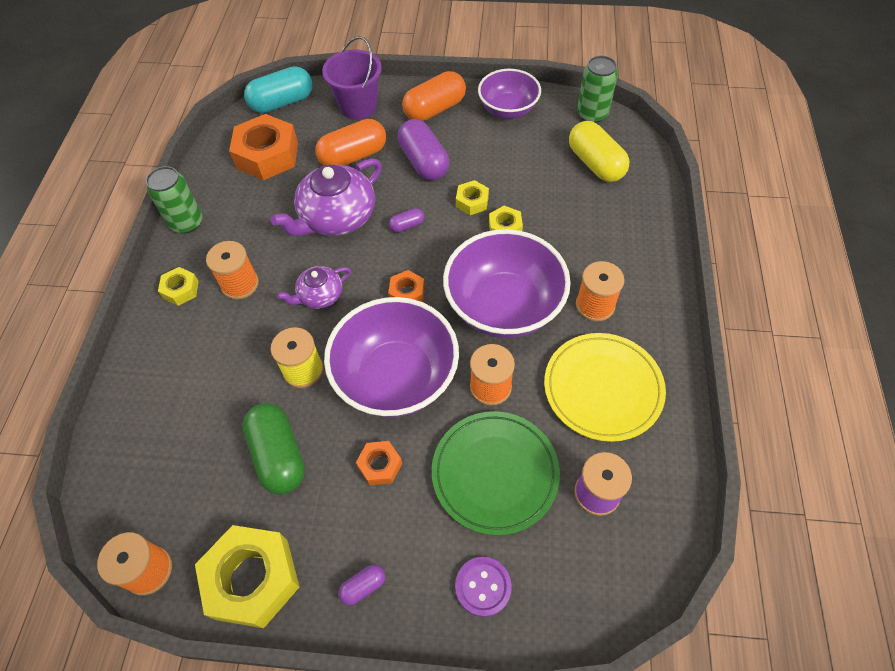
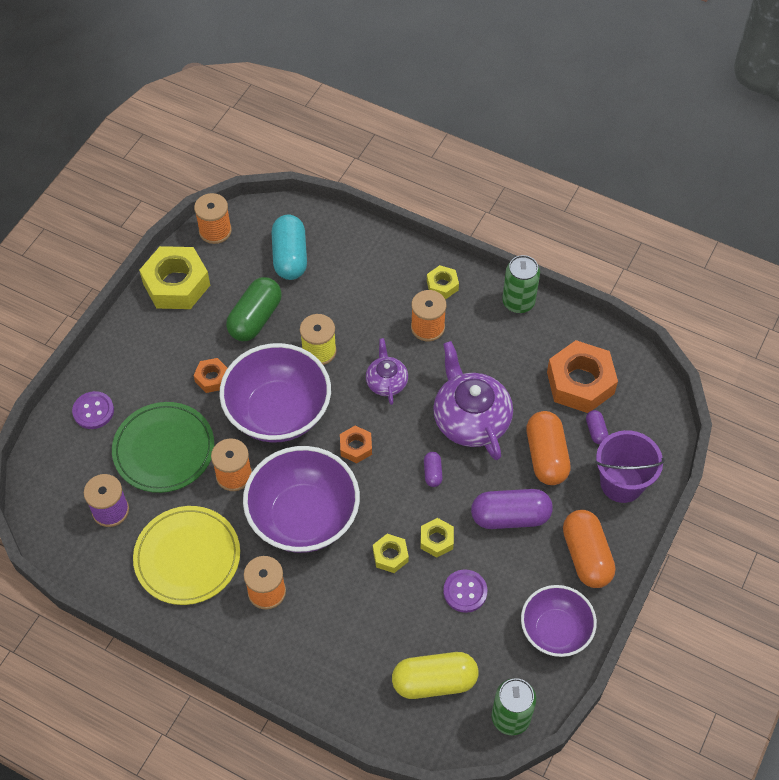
camera: 110 degrees right, 0 degrees up
green capsule [242,403,305,494] -> green capsule turned 60 degrees counterclockwise [226,277,282,341]
turquoise capsule [244,66,313,113] -> turquoise capsule moved to [272,215,307,280]
purple capsule [338,564,385,606] -> purple capsule moved to [586,410,609,444]
none -> purple button [443,569,488,613]

